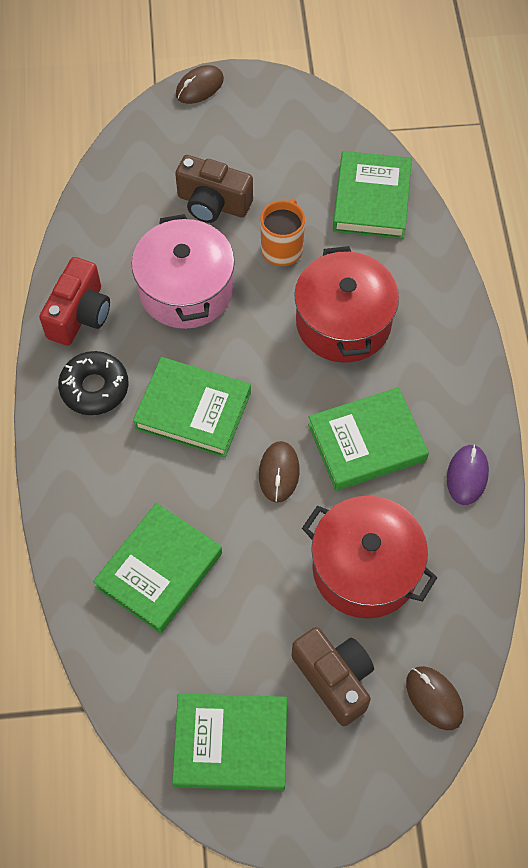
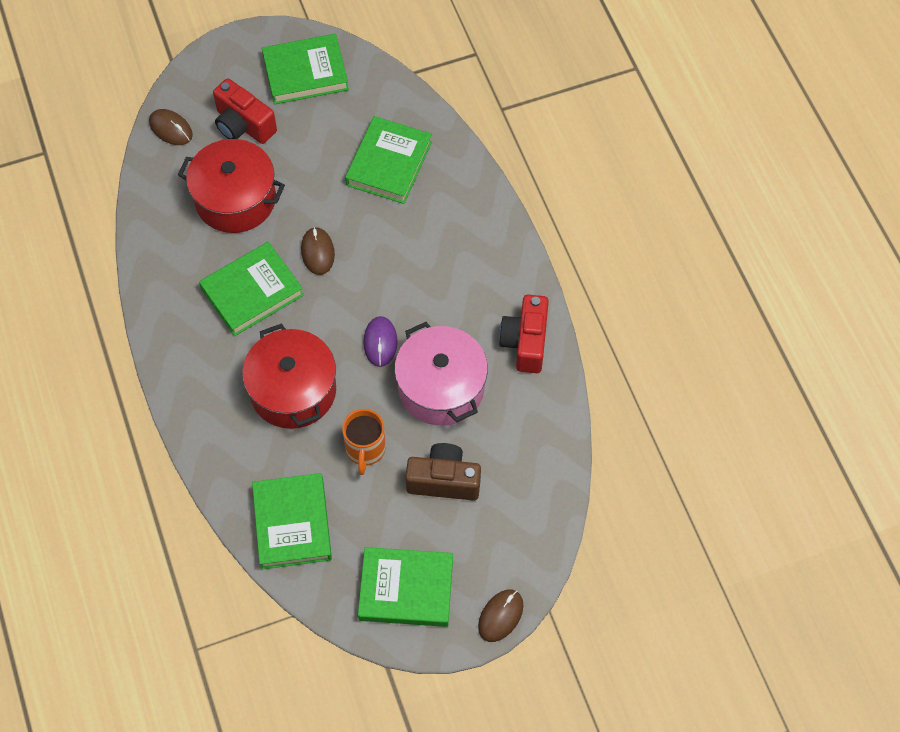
camera: 165 degrees right, 0 degrees up
black donut [58,351,129,415] -> none
green book [133,357,251,458] -> green book moved to [358,547,453,627]
brown camera [292,627,374,726] -> red camera [213,78,277,144]
purple mouse [447,444,489,505] -> purple mouse moved to [363,316,398,367]

